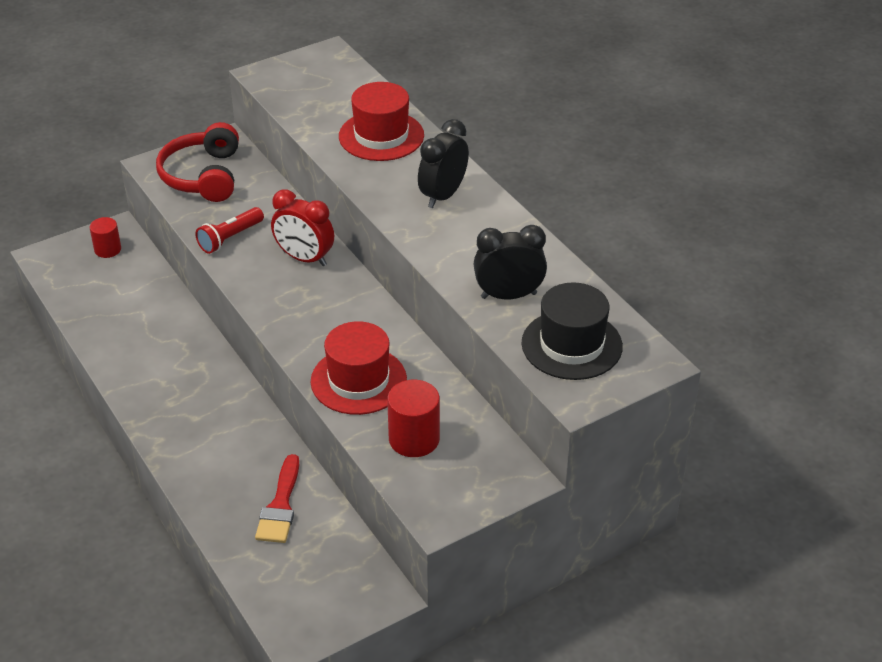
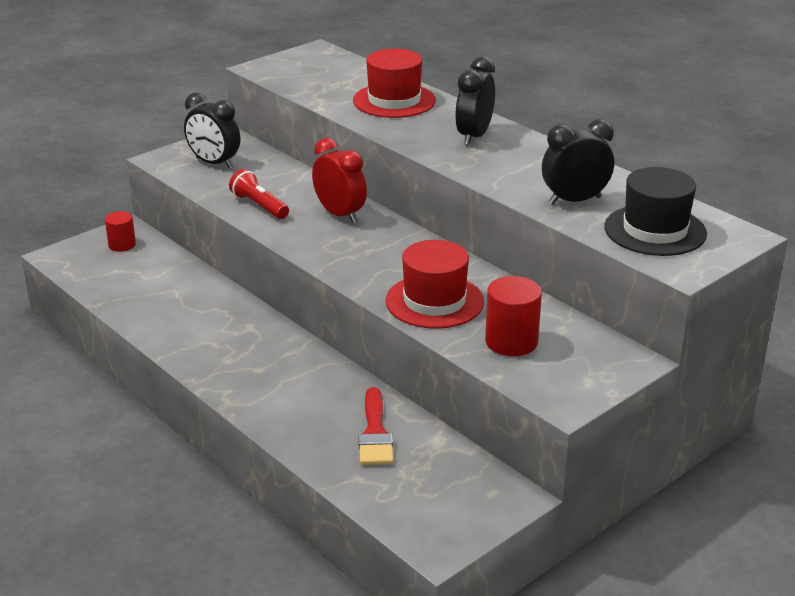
camera: 10 degrees left, 10 degrees down
red headphones [156,122,239,202] -> black clock [184,93,240,169]
red flashlight [195,207,264,254] -> red flashlight turned 105 degrees clockwise [229,169,289,219]
red clock [271,189,334,266] -> red clock turned 150 degrees counterclockwise [312,138,367,223]

